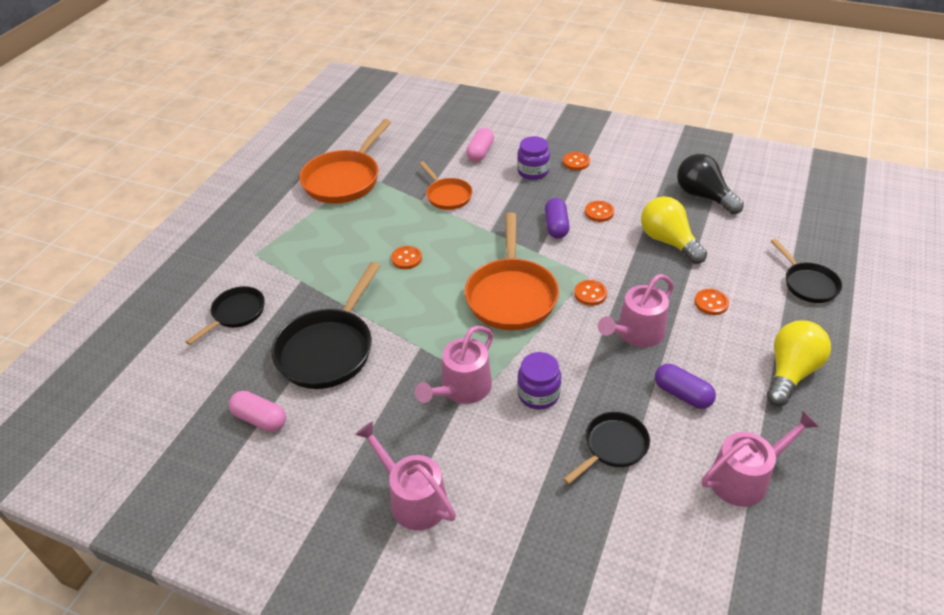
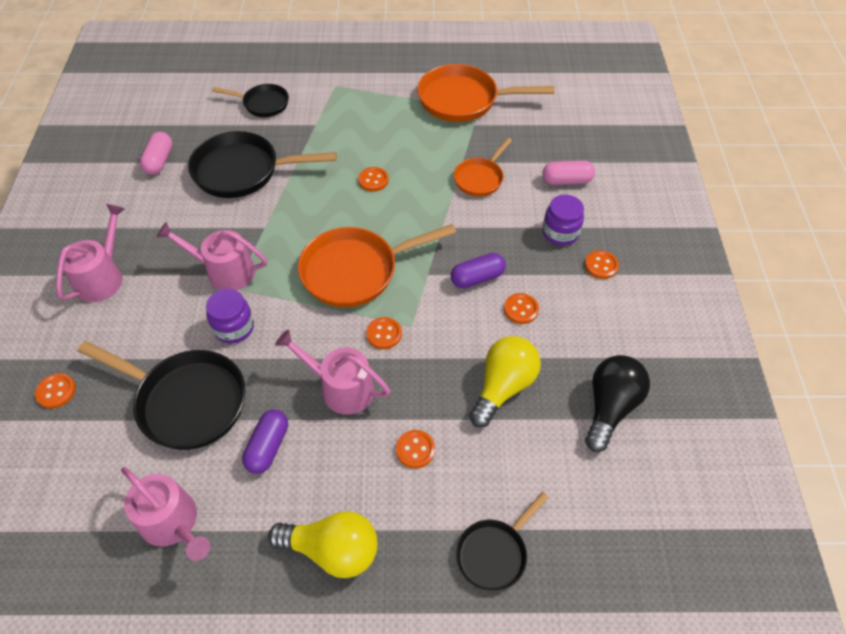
camera: 65 degrees right, 10 degrees up
black pan [563,412,650,484] -> black pan [78,341,246,450], size x1.75
none -> orange button [35,373,76,409]

